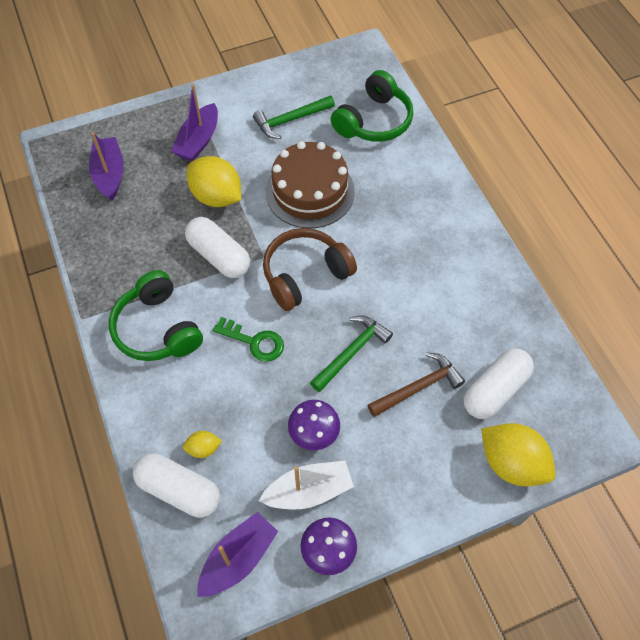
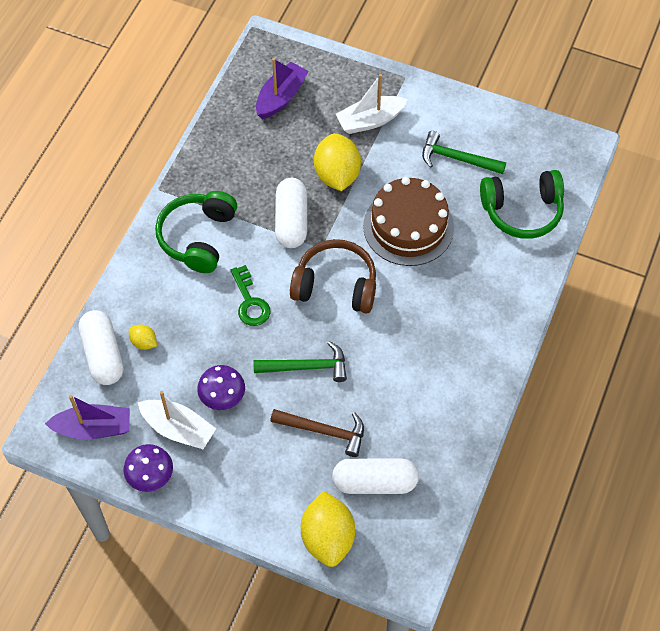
camera: 45 degrees right, 0 degrees up
purple boat [171,84,218,161] -> white boat [336,74,408,134]

